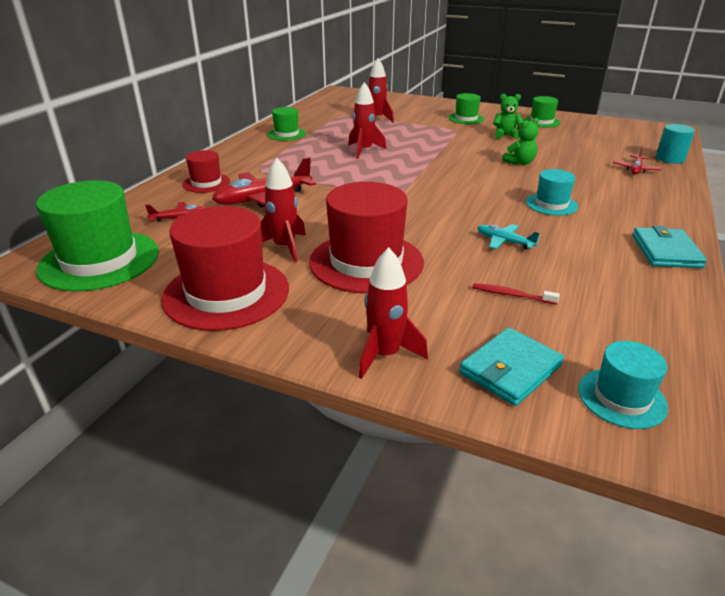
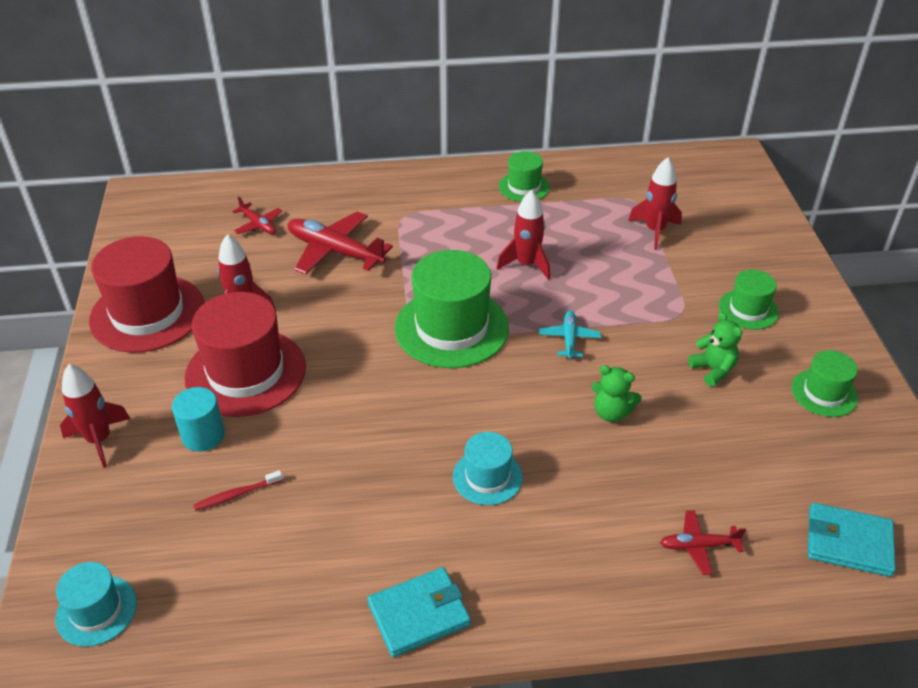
camera: 60 degrees right, 10 degrees up
green hat [36,180,159,292] -> green hat moved to [395,250,509,368]
red hat [182,150,230,193] -> none
turquoise wallet [459,327,564,406] -> turquoise wallet moved to [808,503,896,577]
red toothbrush [472,283,560,305] -> red toothbrush turned 105 degrees counterclockwise [194,470,283,511]
turquoise plane [477,224,540,249] -> turquoise plane moved to [539,310,601,359]
turquoise cylinder [656,124,695,164] -> turquoise cylinder moved to [172,387,225,452]

